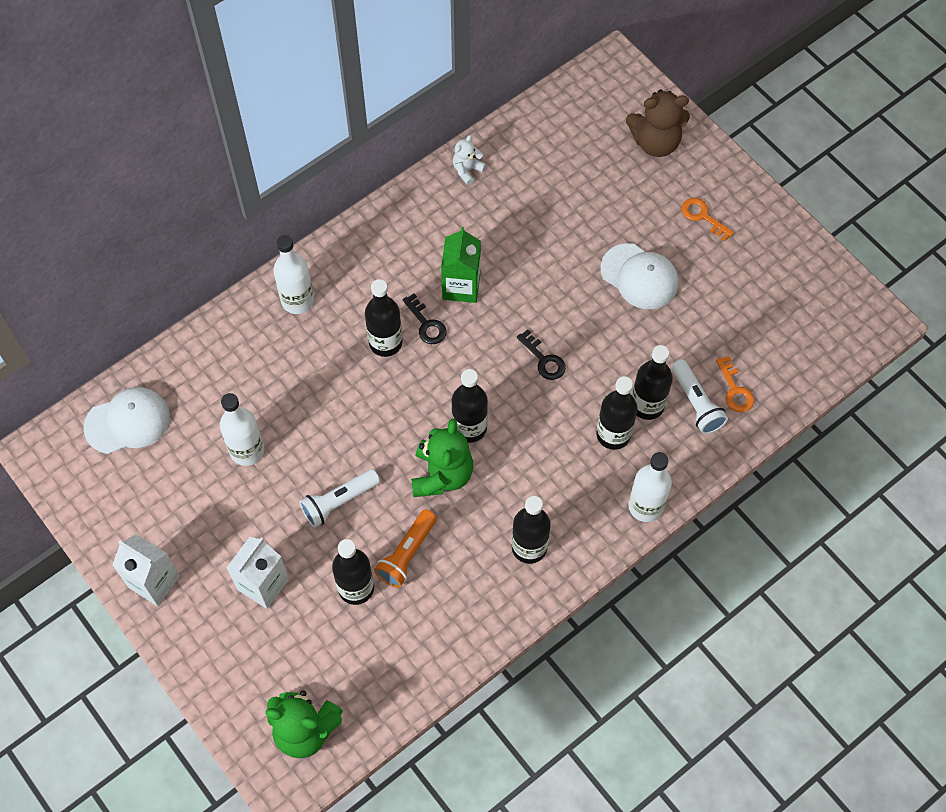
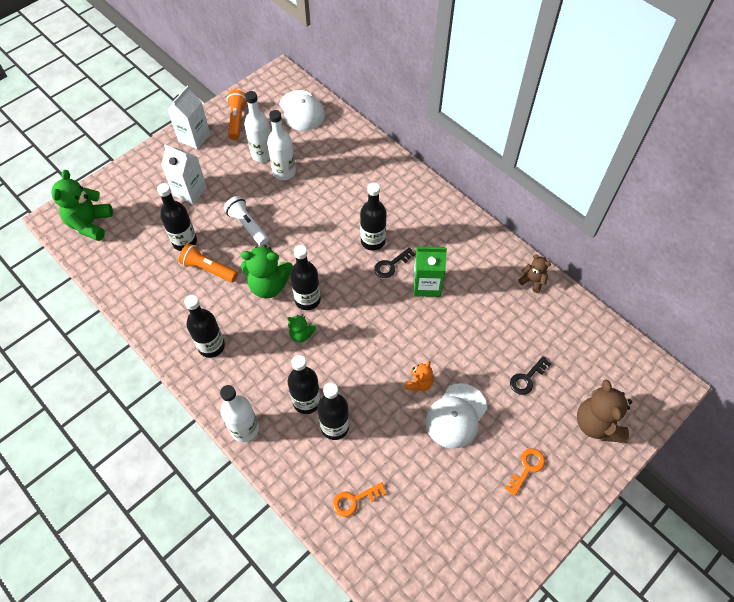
camera: 85 degrees right, 5 degrees down
white bottle [273,235,314,314] -> white bottle moved to [244,91,271,162]
white teddy bear [453,135,486,185] -> brown teddy bear [518,254,551,293]
black key [517,329,566,380] -> black key moved to [510,356,551,395]
white flashlight [671,359,728,434] -> none
none -> orange flashlight [227,90,247,140]
none -> green teddy bear [287,314,316,342]
none -> orange teddy bear [405,361,433,391]

